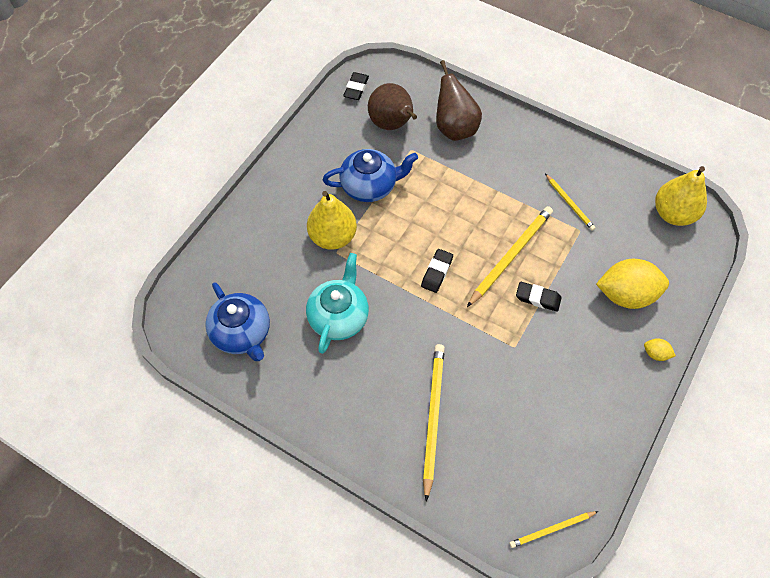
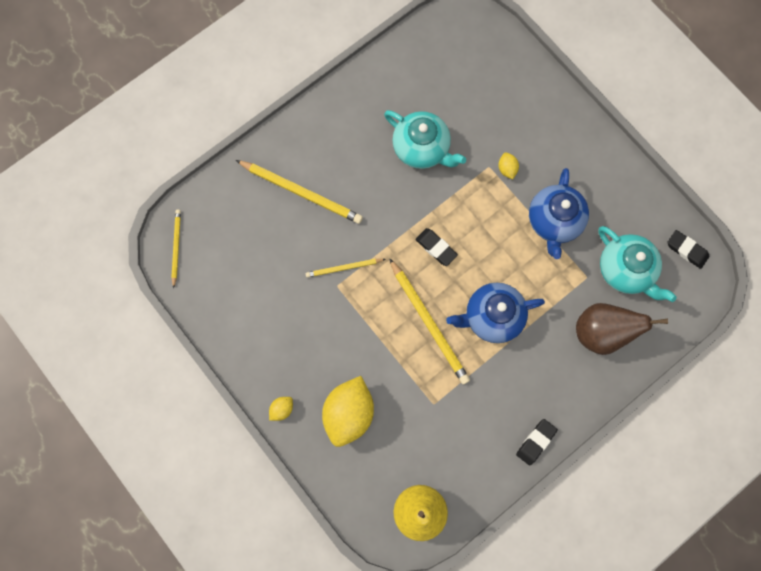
camera: 110 degrees right, 15 degrees up
blue teapot [205,282,270,361] -> blue teapot moved to [446,282,545,343]
yellow pear [307,191,357,250] -> yellow lemon [499,152,519,179]
brown pear [368,83,417,130] -> turquoise teapot [598,226,677,302]
black eraser [516,282,562,312] -> black eraser moved to [516,419,558,465]
yellow pencil [545,174,595,231] -> yellow pencil moved to [306,259,385,277]

